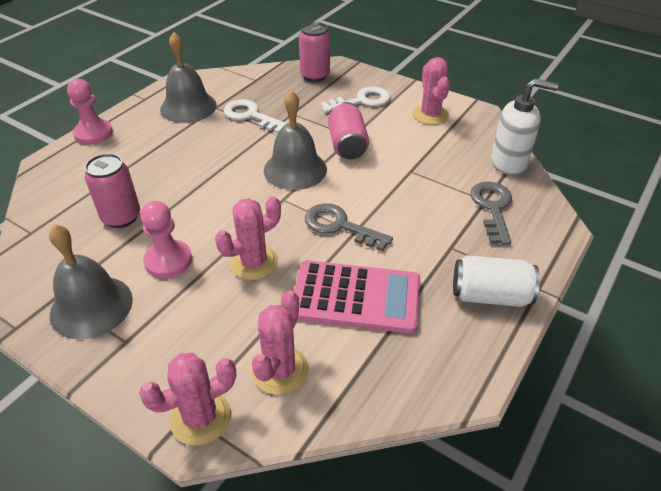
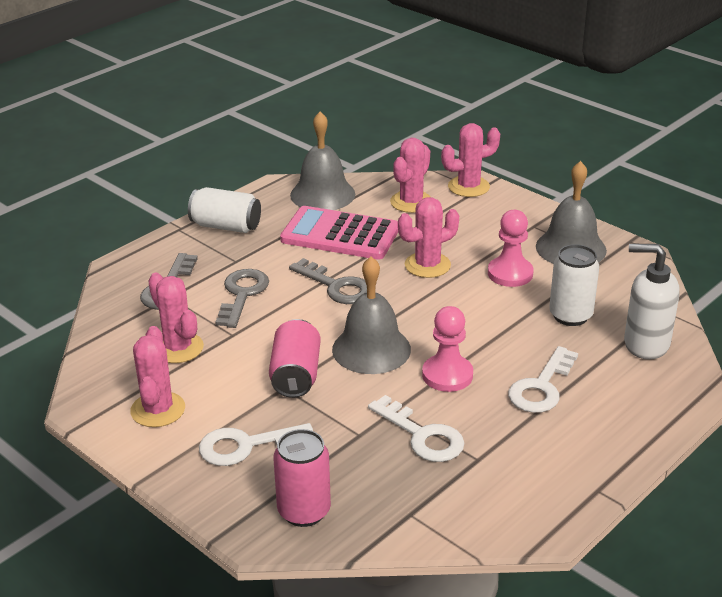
camera: 170 degrees left, 10 degrees down
pink pawn [67,79,113,145] -> pink pawn moved to [422,306,473,392]
pink can [85,153,140,228] -> white can [549,244,599,326]
grey bell [160,32,217,123] -> grey bell moved to [290,112,355,210]
white soap dispenser [491,79,558,175] -> white soap dispenser moved to [624,244,680,360]
none -> pink cactus [148,273,204,363]
none -> grey key [215,269,269,328]
none -> white key [508,346,578,413]

